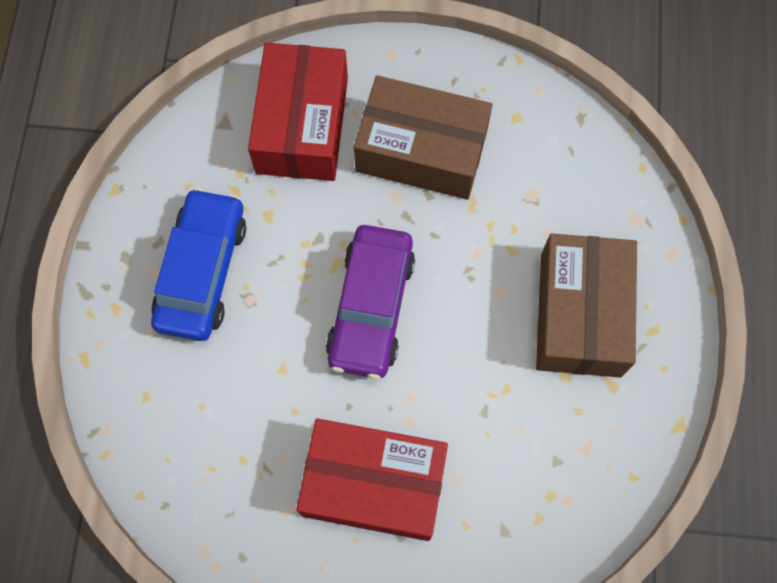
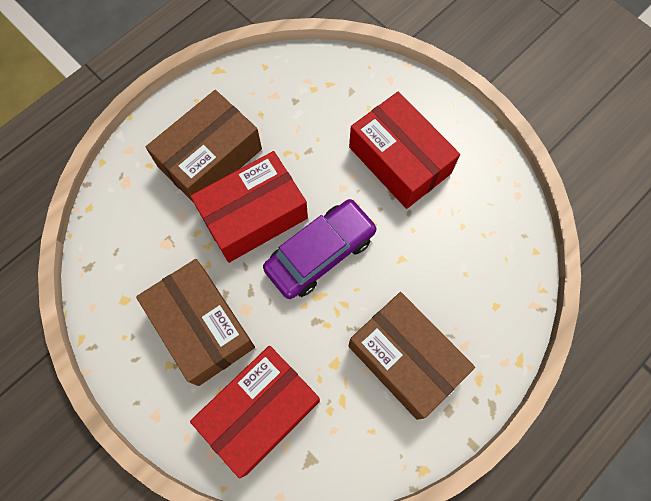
camera: 140 degrees left, 0 degrees up
blue car [151,188,246,341] -> brown box [349,292,475,420]
none -> red box [190,151,308,263]

